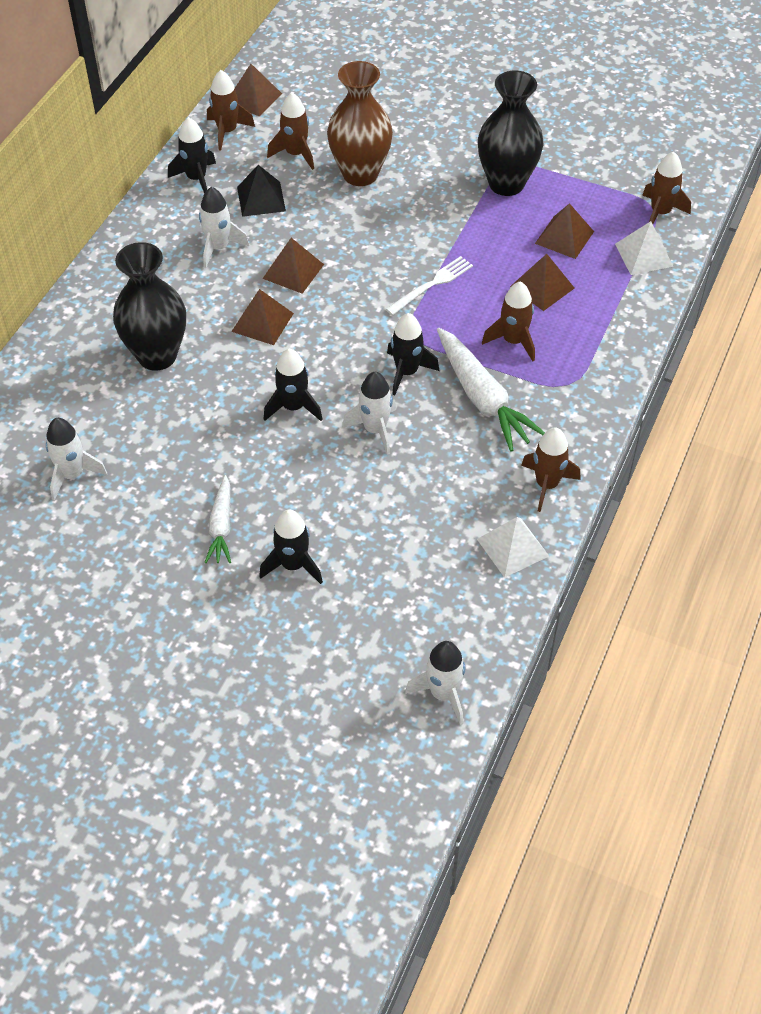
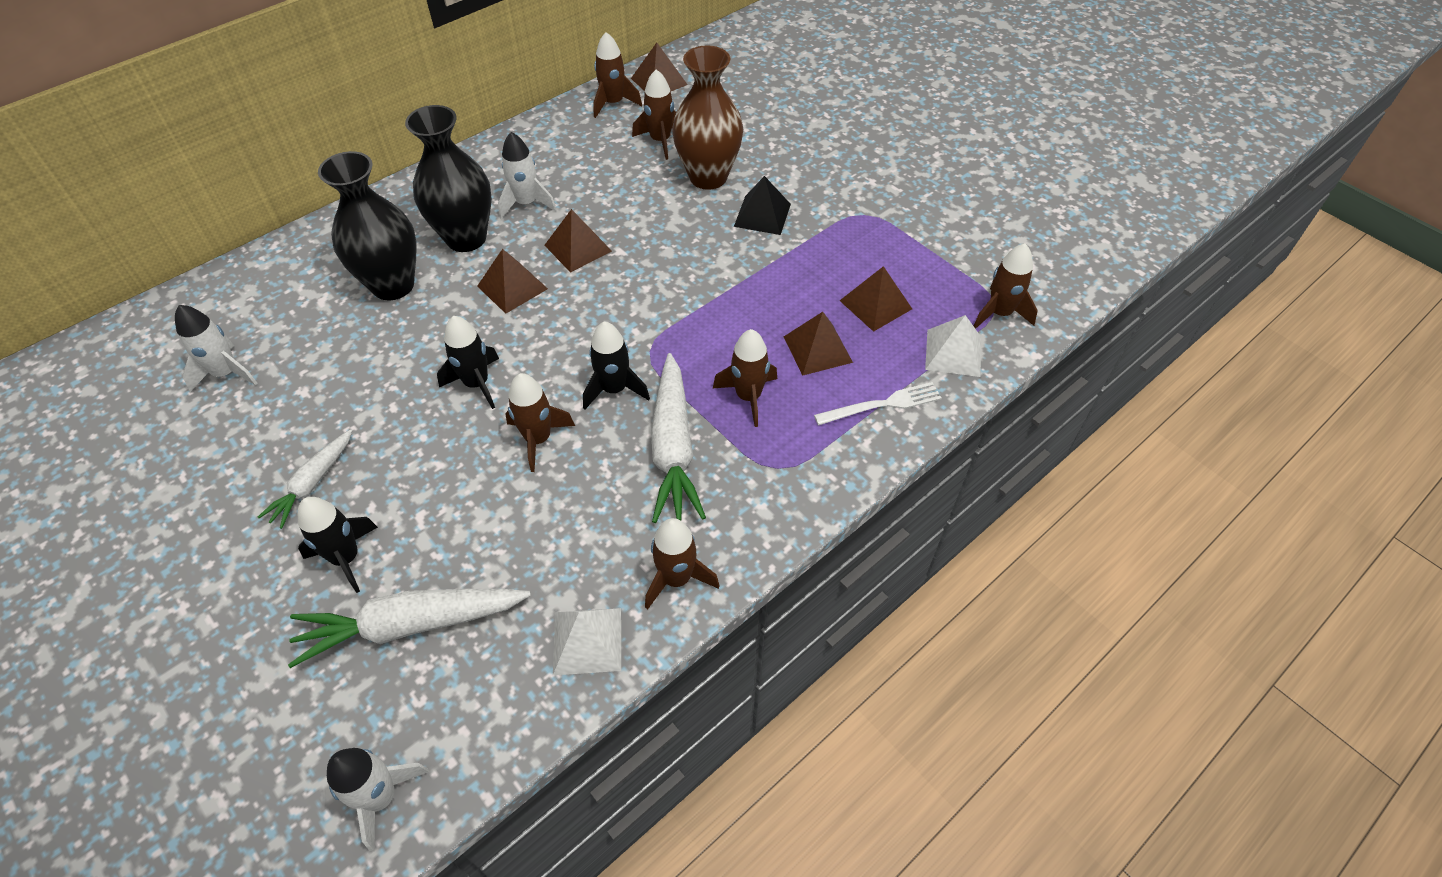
camera: 25 degrees right, 0 degrees up
black rocket [168,117,216,194] -> none
black pyramid [237,165,286,217] -> black pyramid moved to [734,176,791,235]
white rocket [342,372,396,455] -> brown rocket [505,373,575,472]
white fork [386,256,473,315] -> white fork moved to [814,382,942,425]
black vase [478,71,544,196] -> black vase moved to [405,105,492,252]
none -> white carrot [288,589,531,668]

